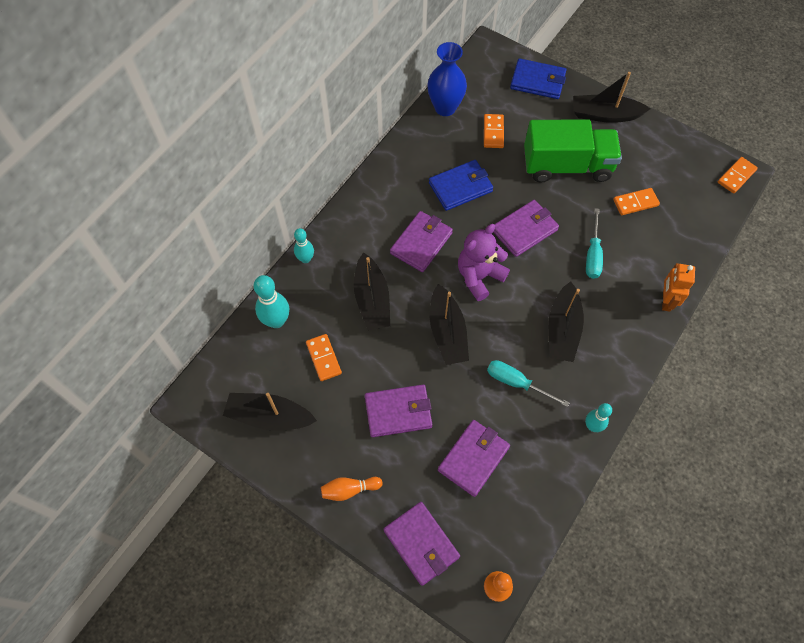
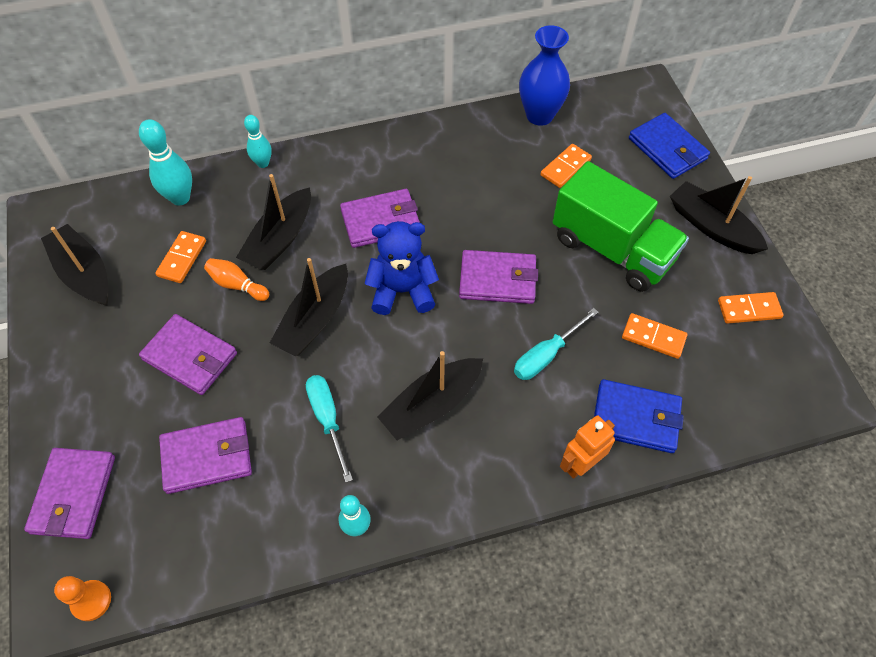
camera: 40 degrees right, 5 degrees down
orange bowling pin [321,477,383,501] -> orange bowling pin moved to [204,258,269,301]
blue wallet [429,160,493,211] -> blue wallet moved to [594,379,684,453]
purple teddy bear [458,224,510,301] -> blue teddy bear [365,221,439,315]
orange domino [718,157,758,194] -> orange domino moved to [718,292,784,324]

